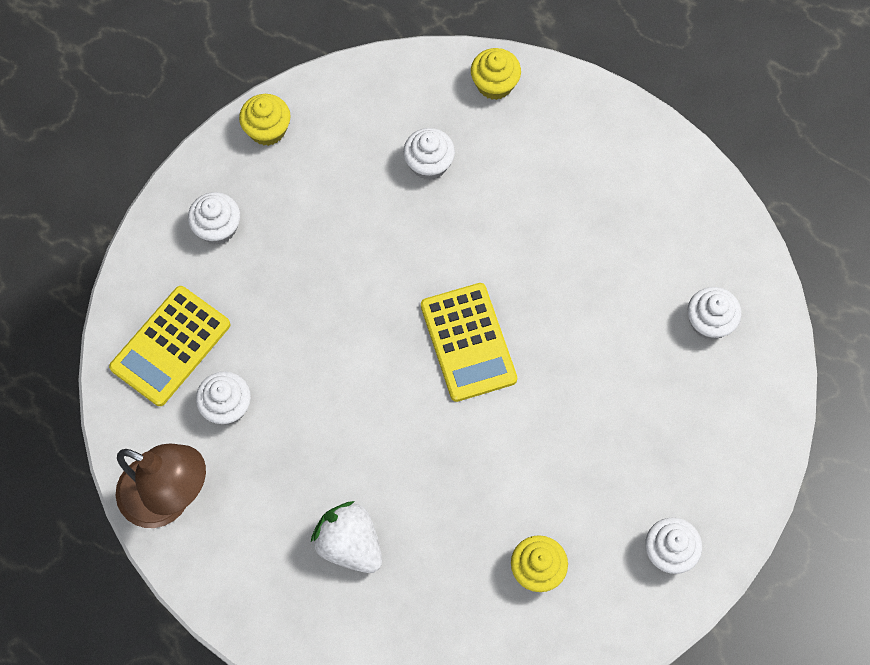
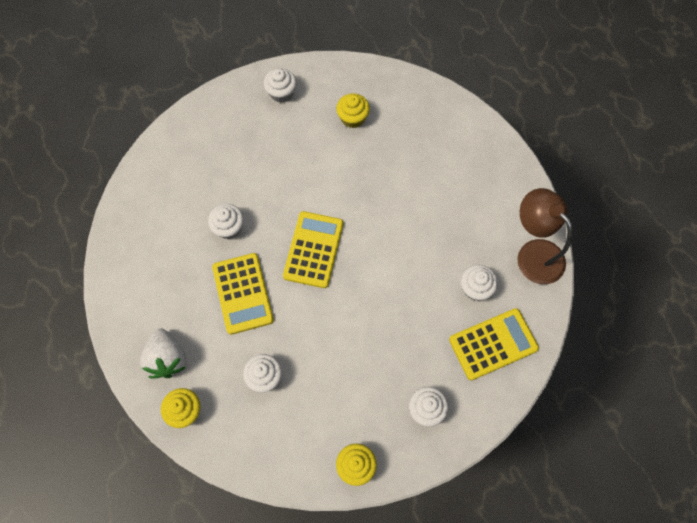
camera: 150 degrees left, 0 degrees up
white strawberry [311,501,382,573] -> white strawberry moved to [140,328,186,379]
white cupcake [688,287,742,340] -> white cupcake moved to [208,204,244,239]
none -> yellow calculator [212,253,274,335]

